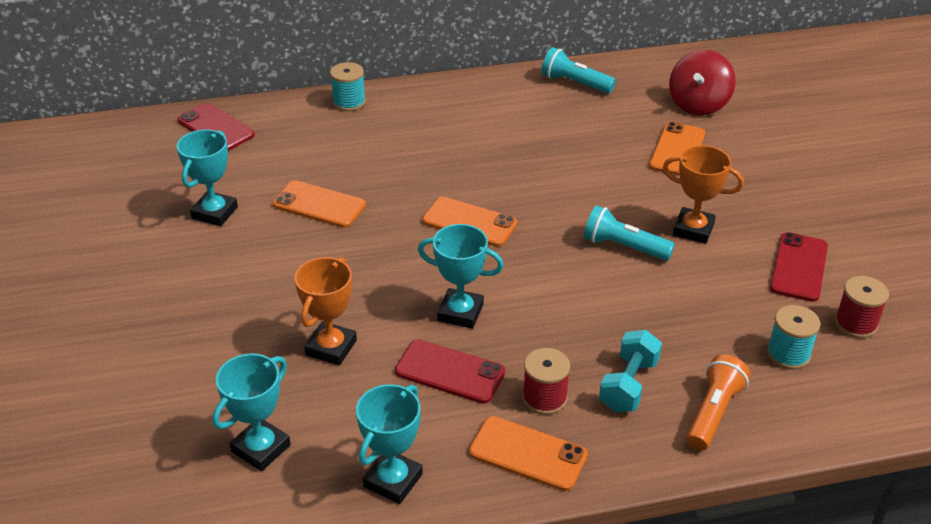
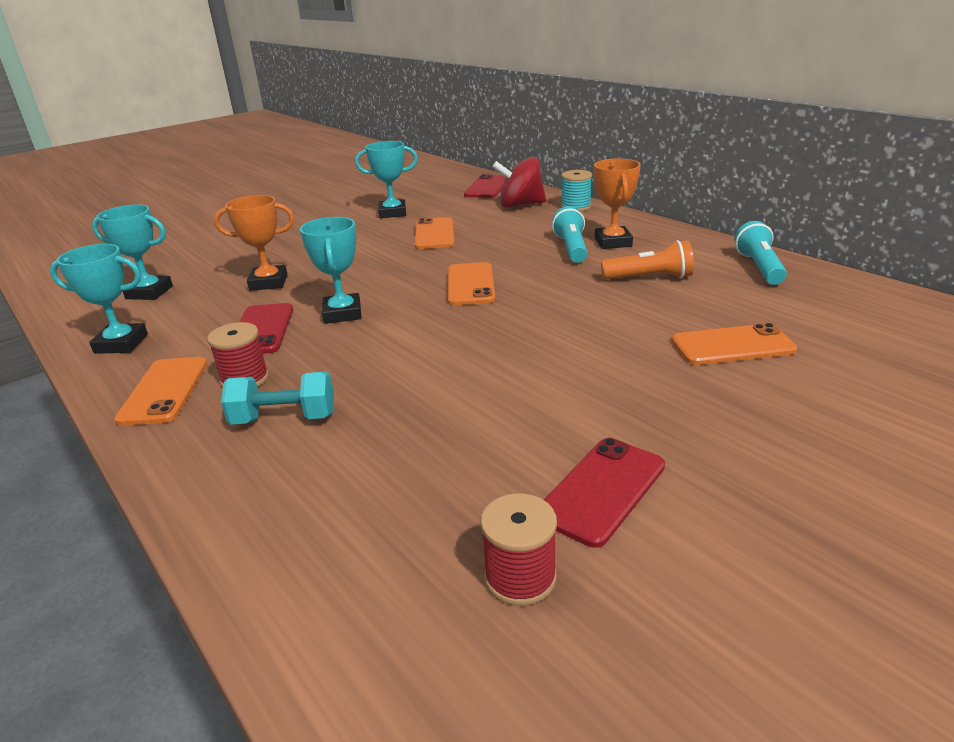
camera: 65 degrees right, 10 degrees down
turquoise flashlight [584,205,675,261] -> turquoise flashlight moved to [552,206,588,263]
orange trophy [663,145,744,244] -> orange trophy moved to [594,158,641,249]
red spinning top [669,50,736,115] -> red spinning top moved to [492,157,546,208]
orange flashlight [686,354,750,451] -> orange flashlight moved to [601,240,694,280]
turquoise spool [767,305,820,370] -> none
red phone [770,232,828,302] -> red phone turned 45 degrees counterclockwise [544,438,665,548]

